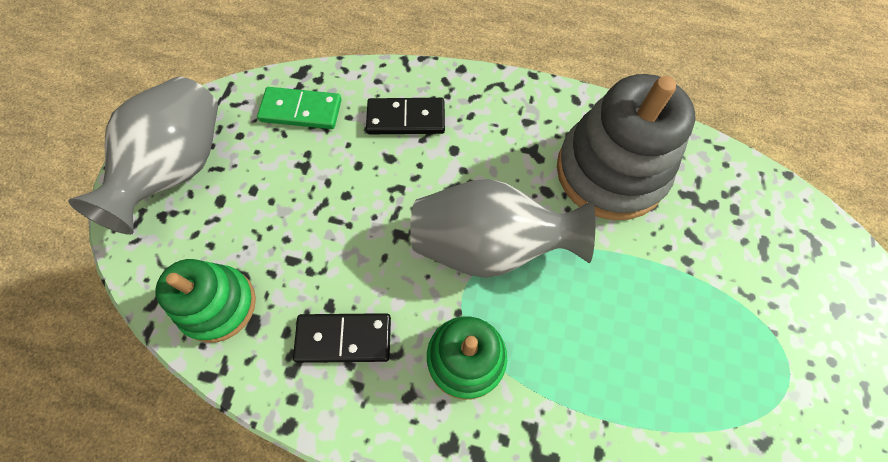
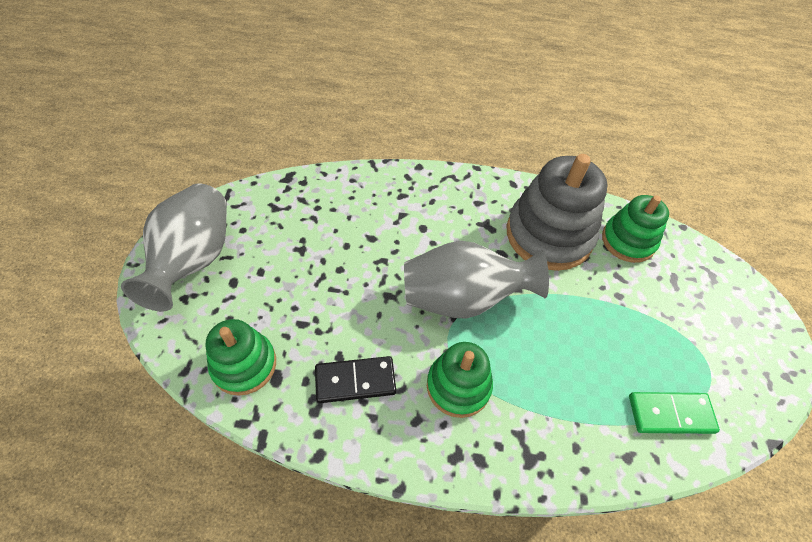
camera: 10 degrees left, 10 degrees down
green domino [257,87,342,129] -> green domino moved to [629,392,720,434]
black domino [366,98,445,134] -> none
none -> green stacking toy [602,195,669,263]

